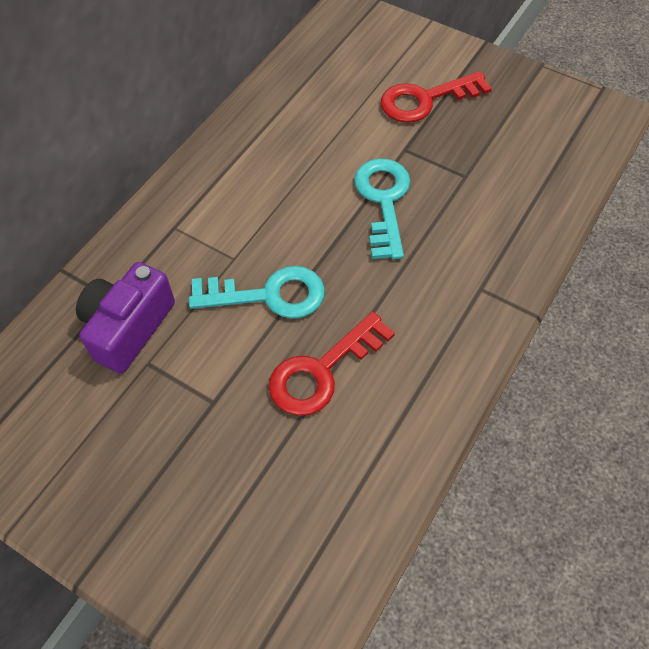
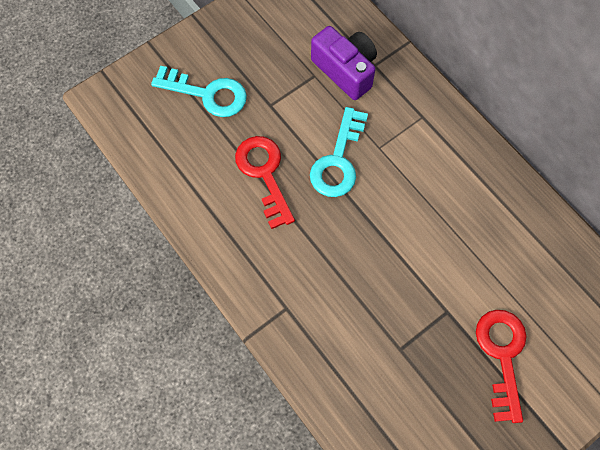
camera: 110 degrees right, 10 degrees up
turquoise key [354,159,411,259] -> turquoise key moved to [151,66,247,117]

